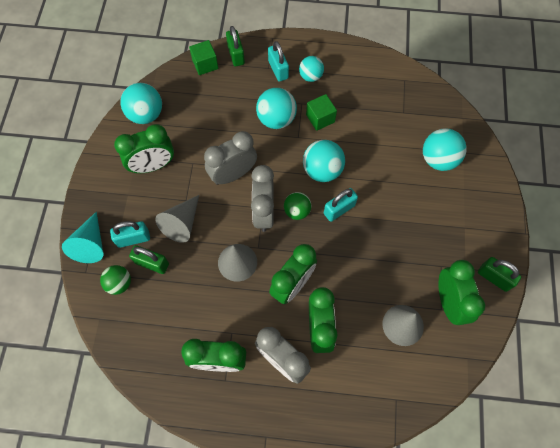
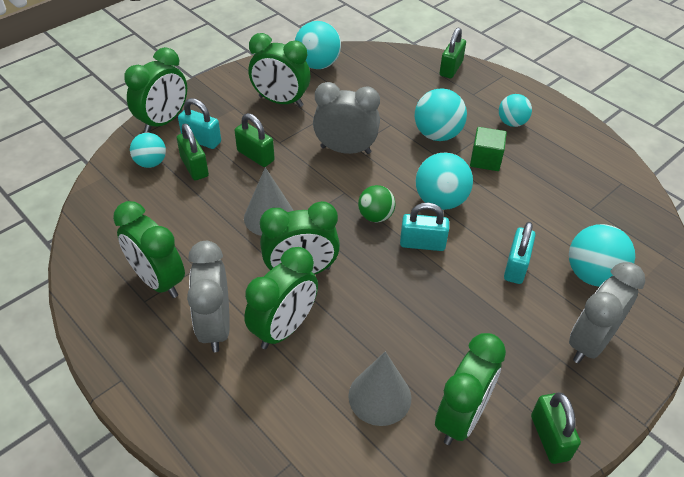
camera: 40 degrees right, 20 degrees down
turquoise cone [62,212,103,263] -> green clock [124,47,187,133]
green ball [100,265,131,295] -> turquoise ball [130,133,166,168]
grey cone [155,195,199,243] -> green padlock [235,113,275,167]
green cube [189,40,218,75] -> none
grey clock [251,165,274,232] -> grey clock moved to [569,262,645,363]
turquoise padlock [268,41,289,82] -> turquoise padlock moved to [504,222,536,284]

